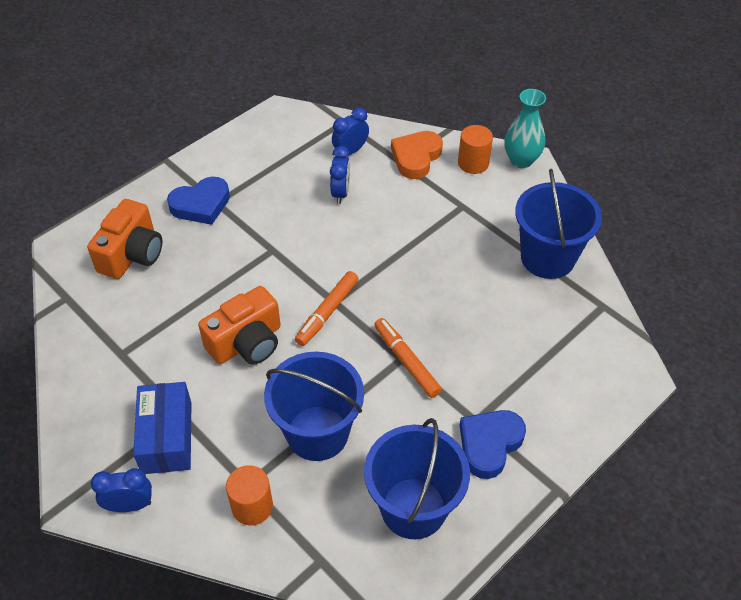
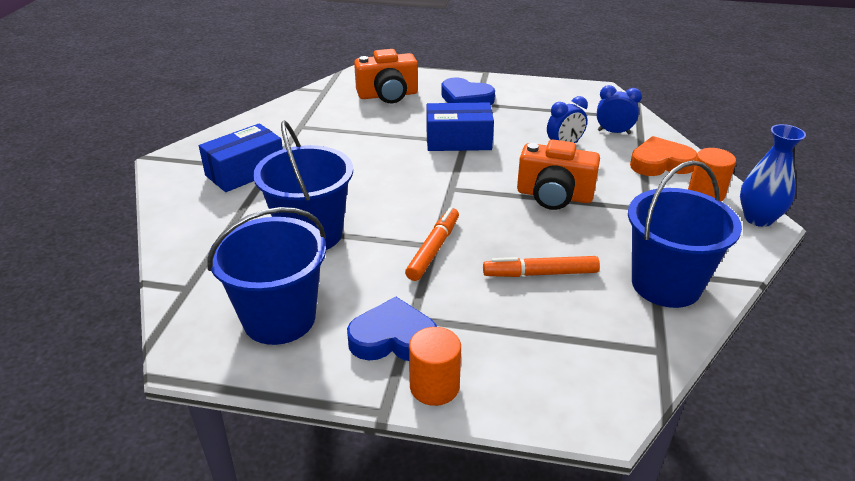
camera: 55 degrees right, 15 degrees down
blue clock [91,468,152,512] -> none
orange camera [198,286,281,365] -> orange camera moved to [517,140,600,210]
orange cylinder [226,465,273,525] -> orange cylinder moved to [409,327,461,406]
orange marker [295,271,359,346] -> orange marker moved to [483,256,600,277]
turquoise vase [504,89,546,168] -> blue vase [740,124,806,227]
none -> blue box [427,102,494,151]

